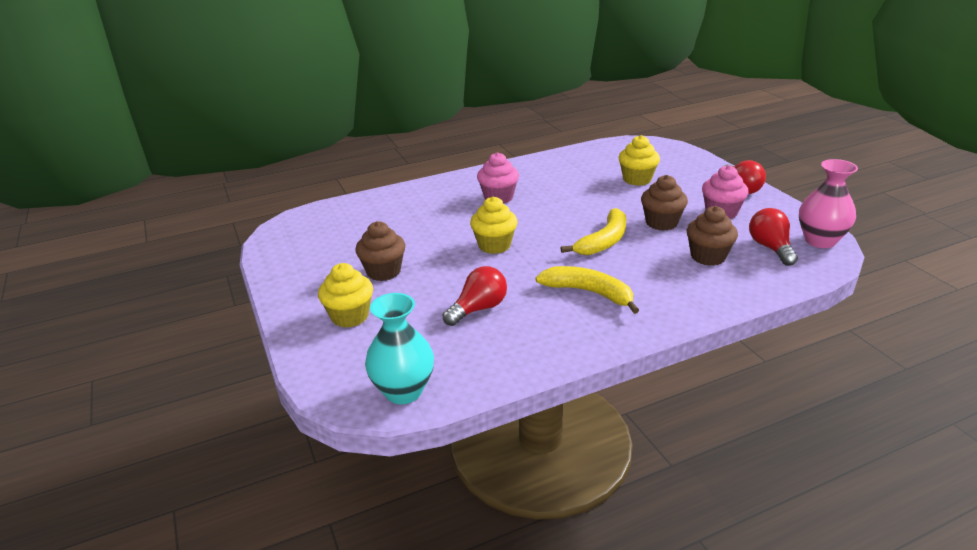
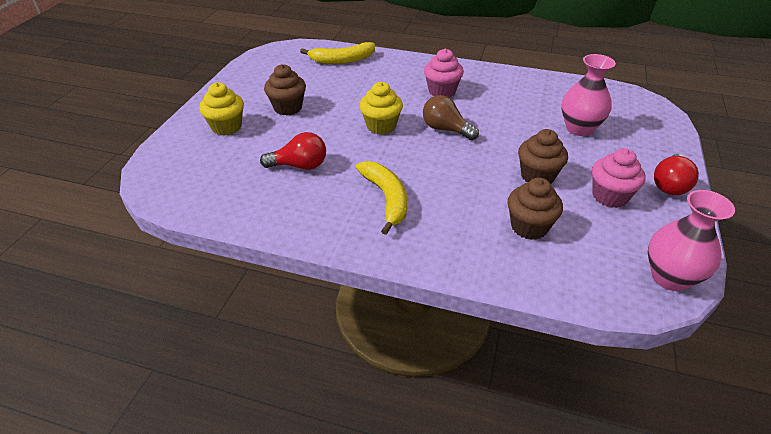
camera: 40 degrees right, 10 degrees up
turquoise vase [365,293,434,404] -> none
yellow banana [561,208,627,255] -> yellow banana moved to [300,42,375,64]
yellow cupcake [619,135,660,186] -> pink vase [562,54,616,136]
red light bulb [749,208,798,266] -> none
none -> brown light bulb [423,95,479,140]

